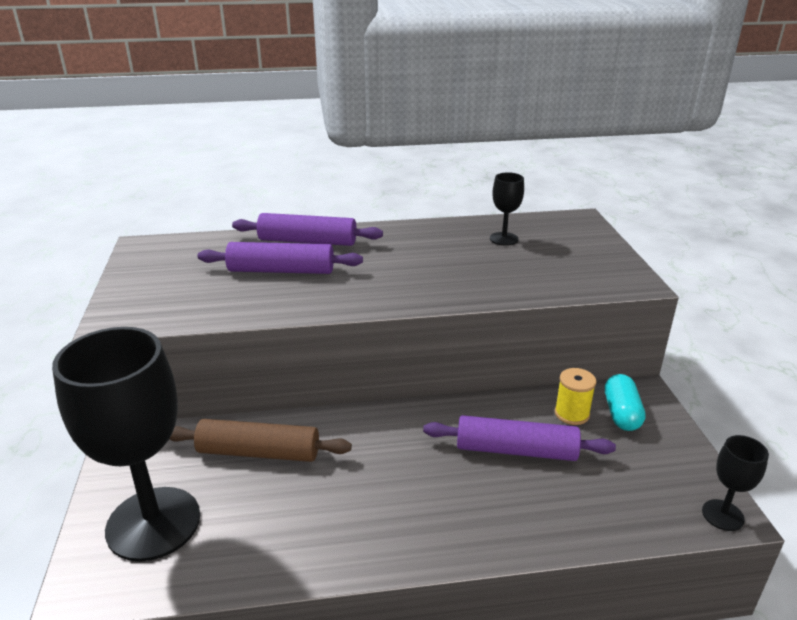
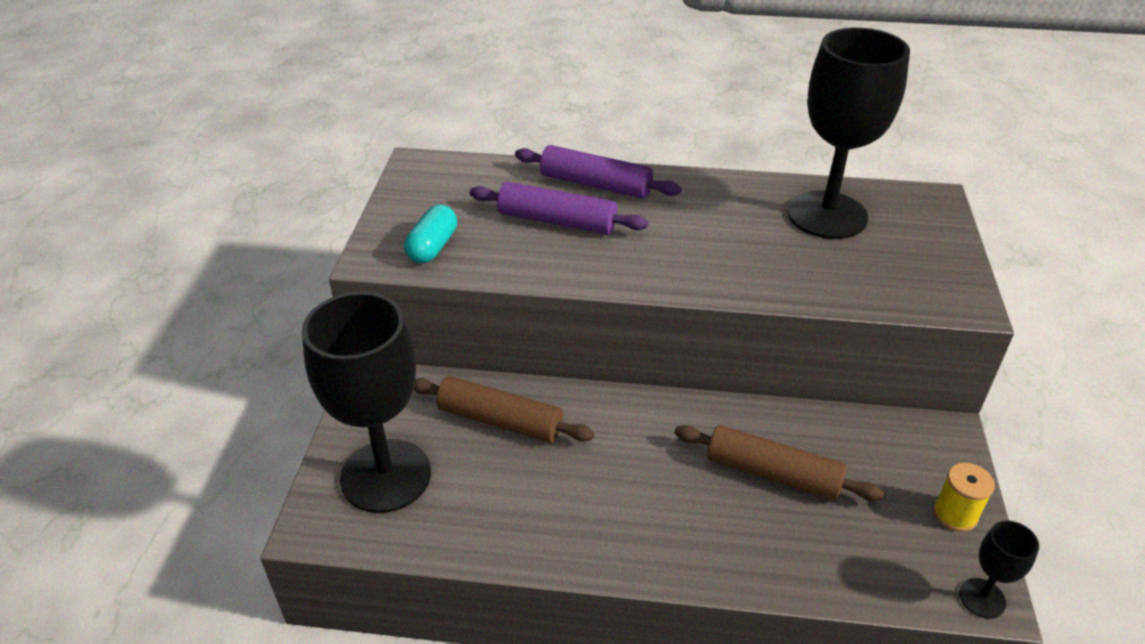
camera: 15 degrees right, 10 degrees up
purple rolling pin [423,415,616,461] -> brown rolling pin [674,425,884,501]
black goblet [490,172,524,246] -> black goblet [787,28,910,239], size x2.28
yellow spool [555,368,596,425] -> yellow spool moved to [934,463,995,532]
turquoise capsule [605,374,646,431] -> turquoise capsule moved to [404,205,457,263]

